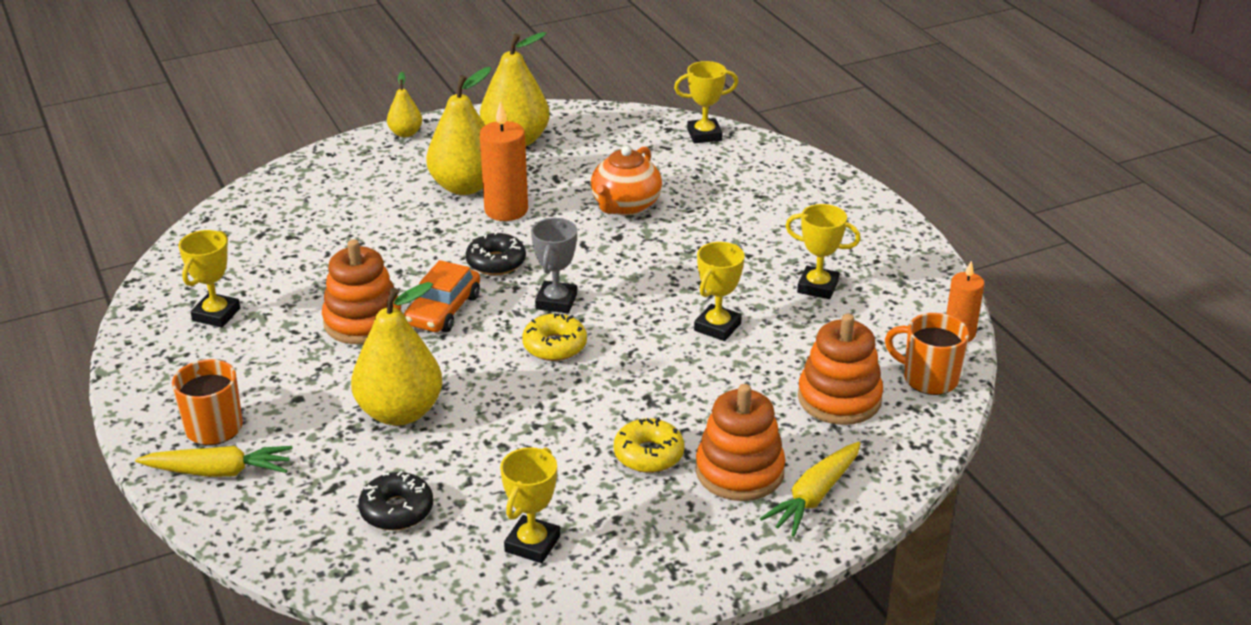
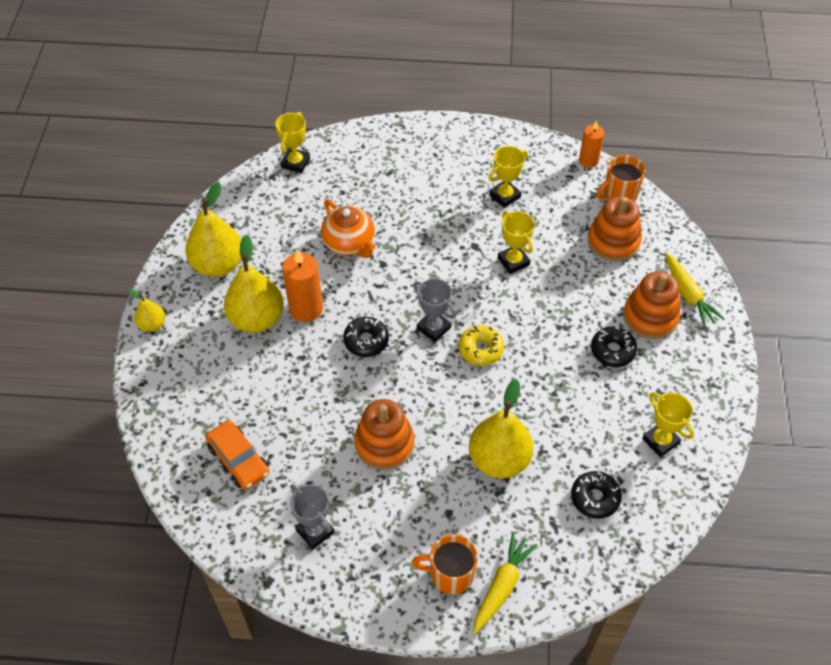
camera: 60 degrees left, 20 degrees up
yellow trophy [179,230,240,327] -> grey trophy [290,484,335,550]
orange car [404,260,480,332] -> orange car moved to [205,420,270,490]
yellow donut [614,417,684,473] -> black donut [591,326,637,367]

